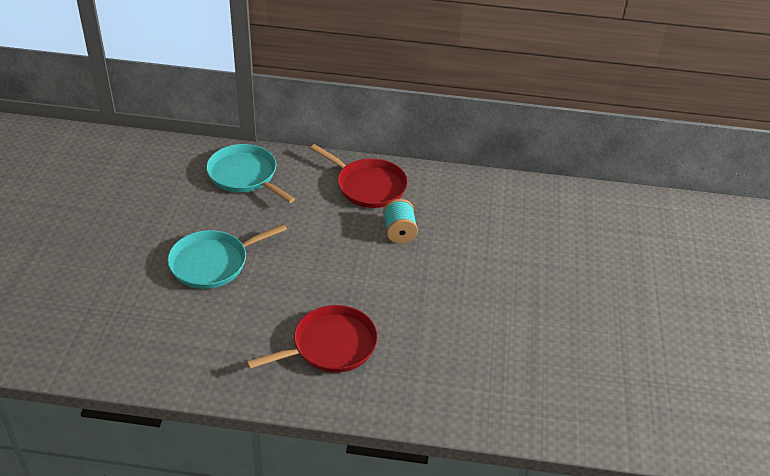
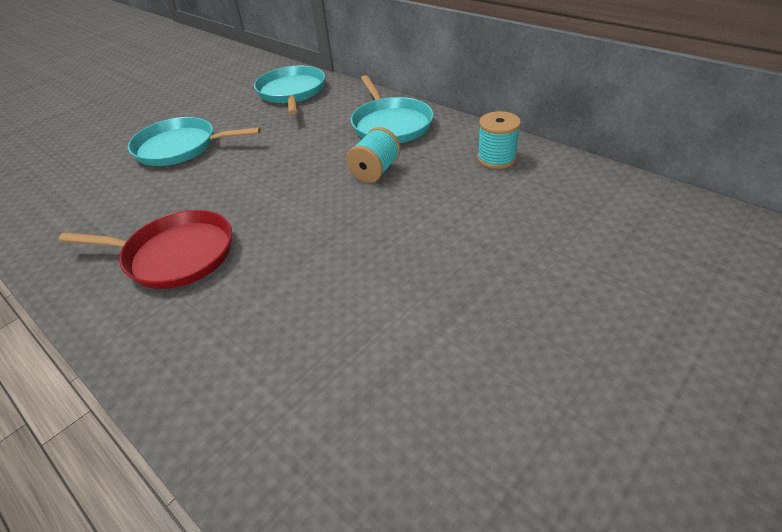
camera: 40 degrees right, 0 degrees up
red pan [310,144,408,208] -> turquoise pan [351,75,434,143]
none -> turquoise spool [477,111,521,169]

